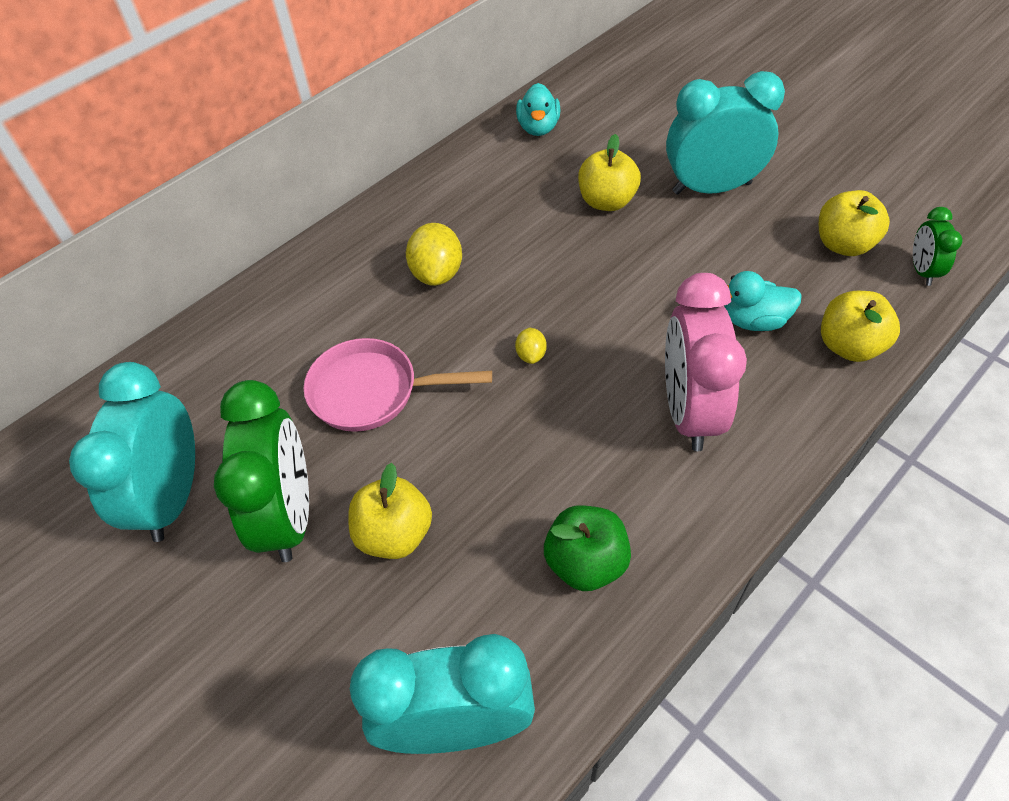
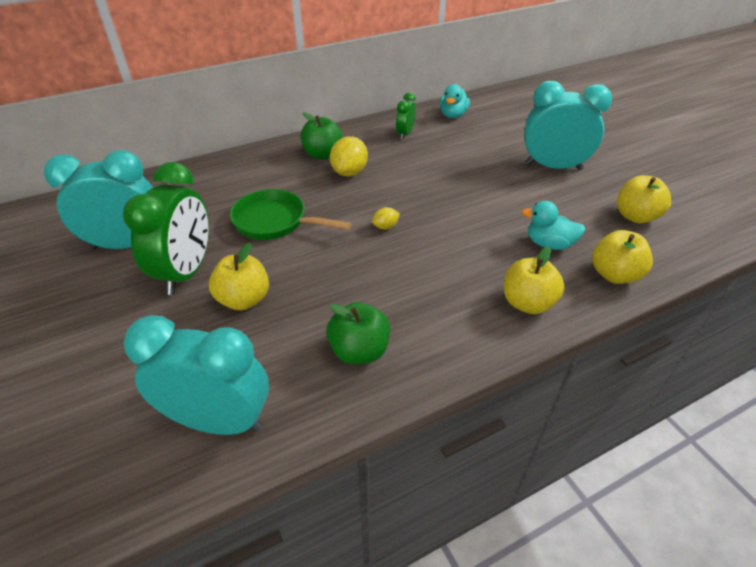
camera: 15 degrees right, 10 degrees down
turquoise clock [69,362,195,542] -> turquoise clock turned 60 degrees clockwise [44,150,153,249]
pink pan [304,338,492,432] -> green pan [230,189,352,240]
yellow lemon [515,328,547,364] -> yellow lemon turned 45 degrees clockwise [372,207,400,229]
yellow apple [578,134,641,211] -> yellow apple moved to [504,246,565,314]
pink clock [665,273,747,451] -> none
green clock [913,207,963,286] -> green clock moved to [396,93,416,140]
none -> green apple [301,113,343,159]

